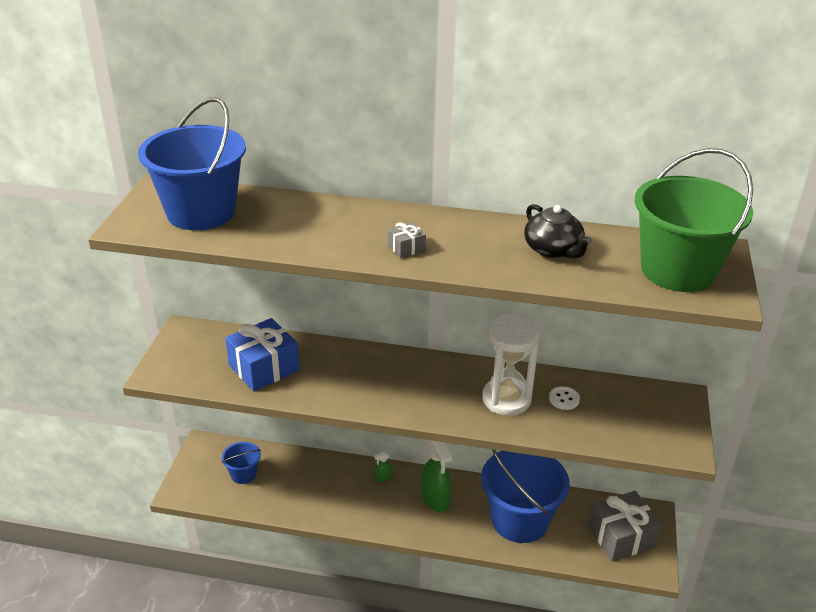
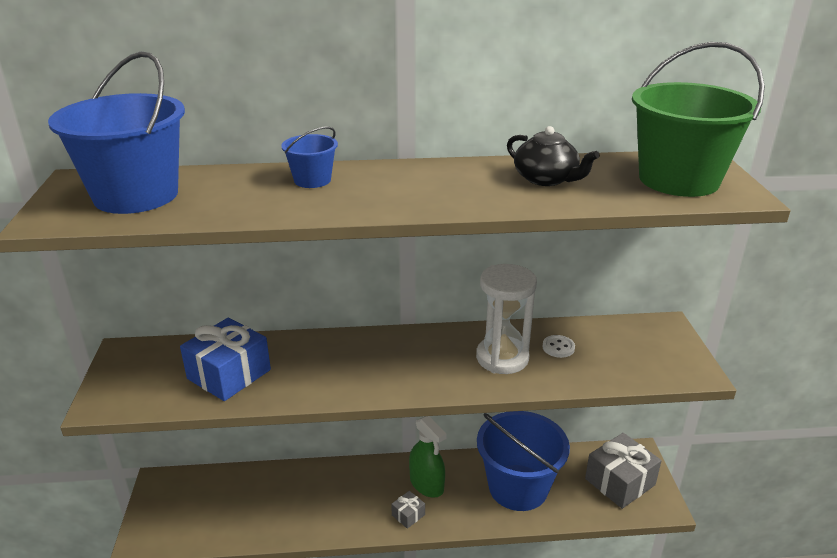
camera: 15 degrees left, 5 degrees down
blue bucket [222,442,261,484] -> blue bucket moved to [281,126,338,188]
green spray bottle [374,452,392,482] -> none
grey gift [388,222,426,258] -> grey gift moved to [391,491,425,529]

